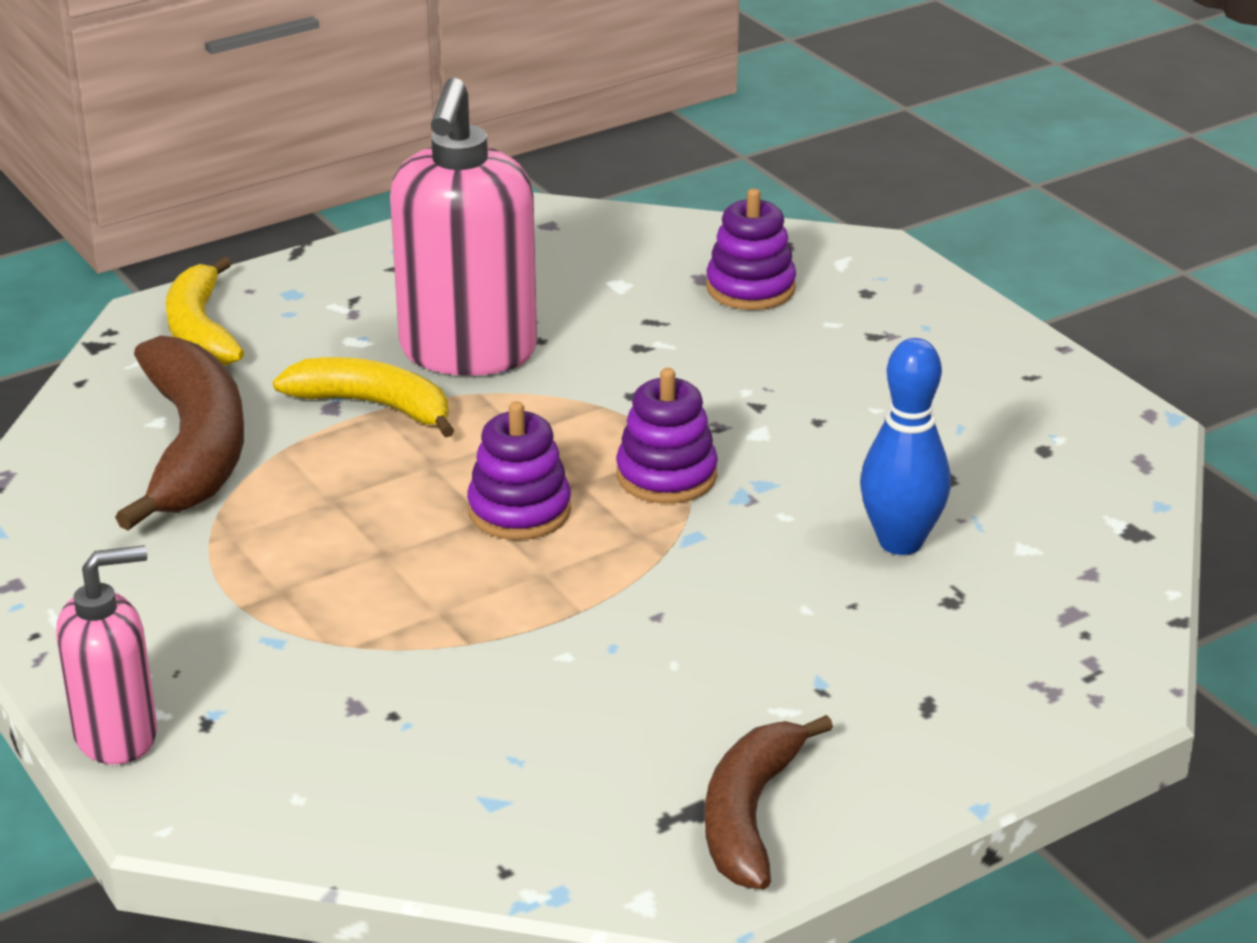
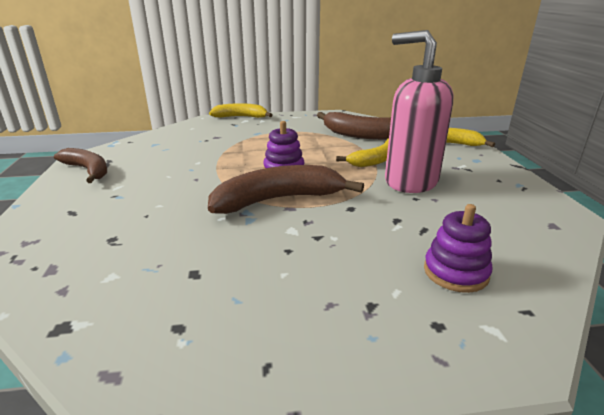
camera: 115 degrees right, 5 degrees down
pink soap dispenser [56,545,157,764] -> yellow banana [209,103,272,118]
purple stacking toy [616,368,718,503] -> brown banana [208,165,364,214]
blue bowling pin [860,338,951,555] -> none

